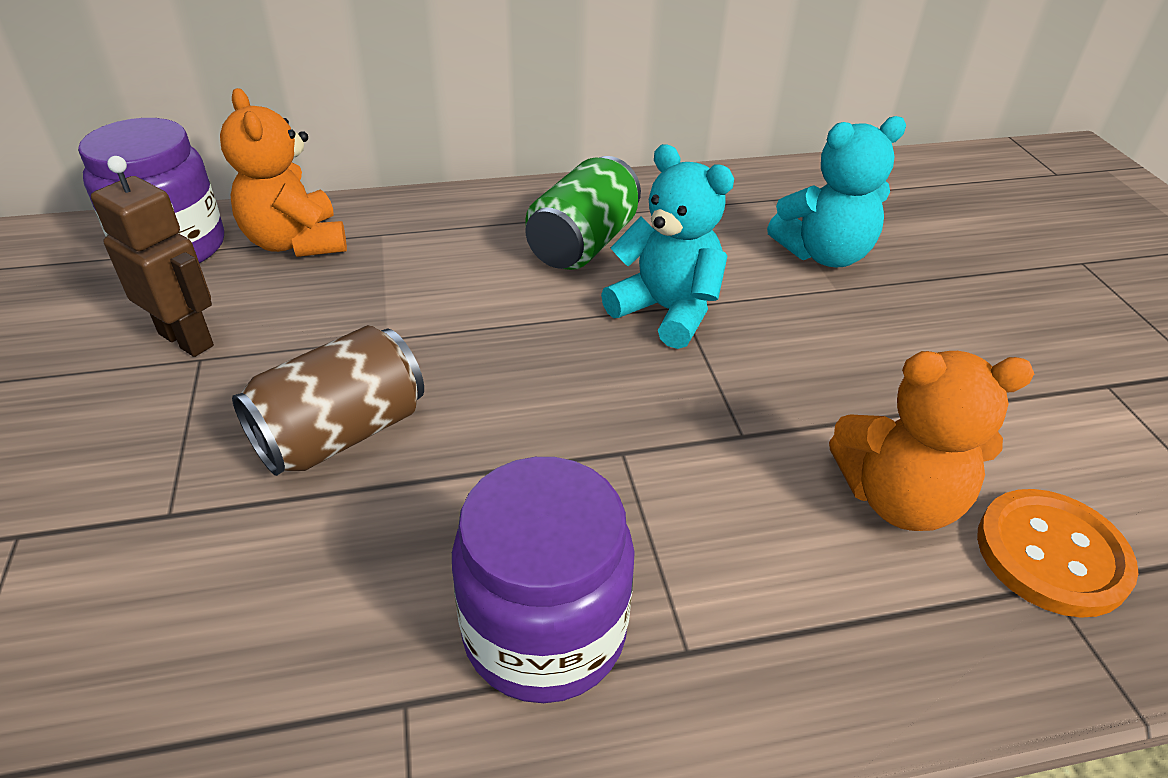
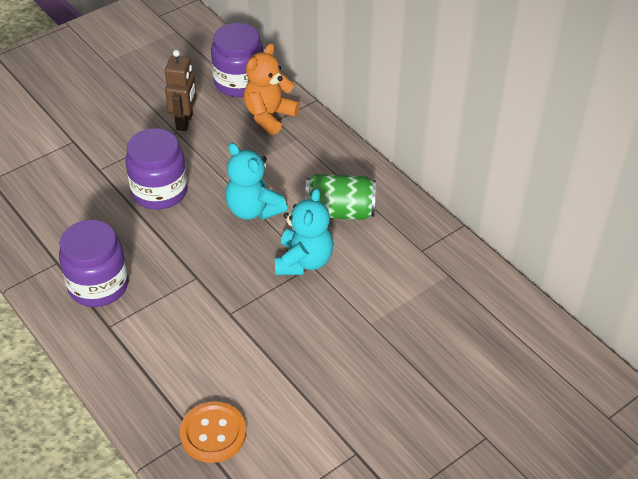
camera: 65 degrees right, 5 degrees up
brown can [232,325,424,476] -> purple jar [125,128,188,210]
turquoise teddy bear [767,116,906,267] -> turquoise teddy bear moved to [225,143,287,220]
orange teddy bear [829,351,1034,531] -> none

